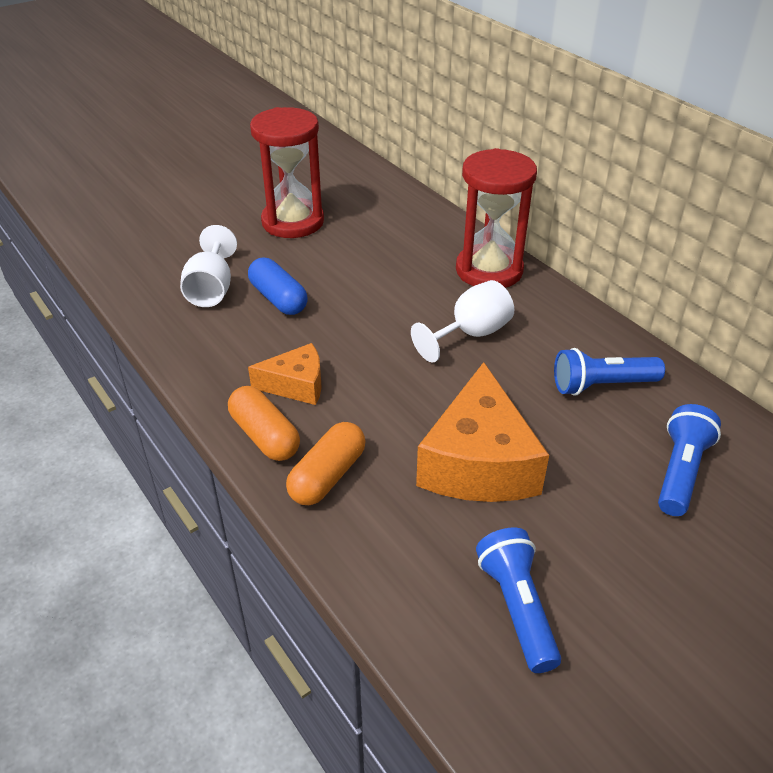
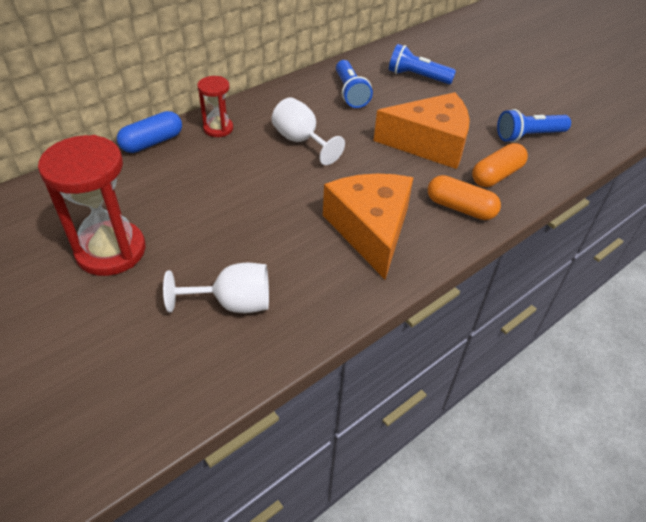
camera: 95 degrees left, 5 degrees up
orange capsule [228,386,300,461] -> orange capsule moved to [472,143,528,187]
blue capsule [248,258,308,315] -> blue capsule moved to [117,111,182,153]
orange cheese [248,343,322,405] -> orange cheese [323,174,413,279], size x1.80
red hourglass [456,148,537,288] -> red hourglass [197,76,233,137], size x0.54

